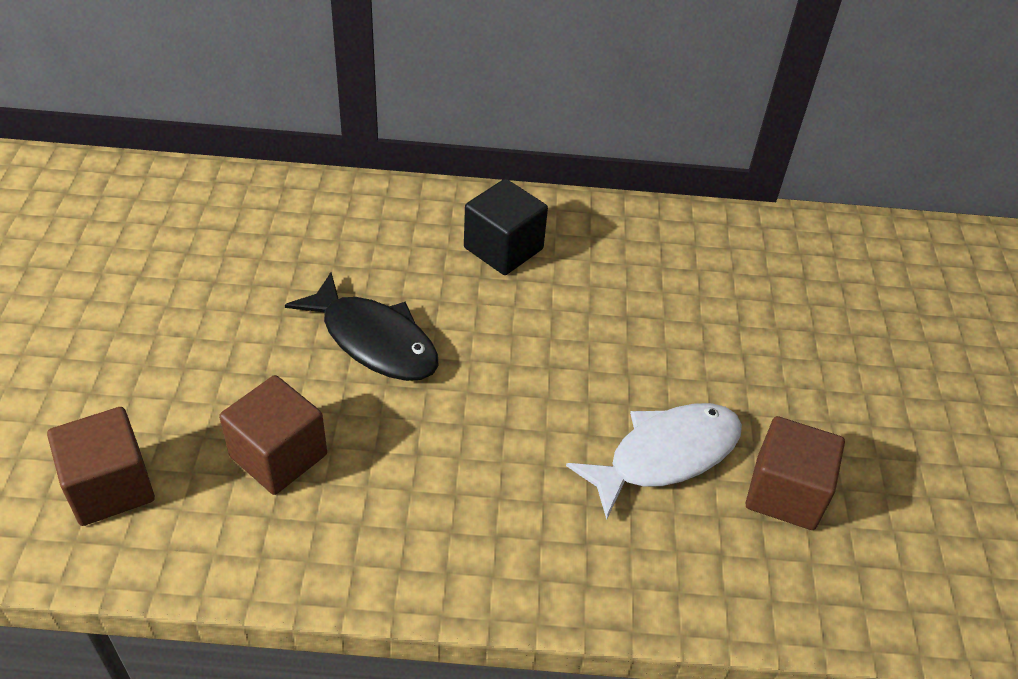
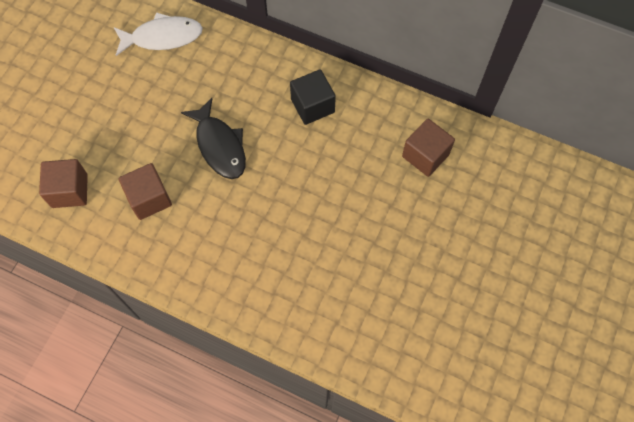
camera: 25 degrees right, 20 degrees up
white fish [566,403,742,520] -> white fish moved to [114,12,203,56]
brown cube [745,416,845,530] -> brown cube moved to [402,119,455,177]

